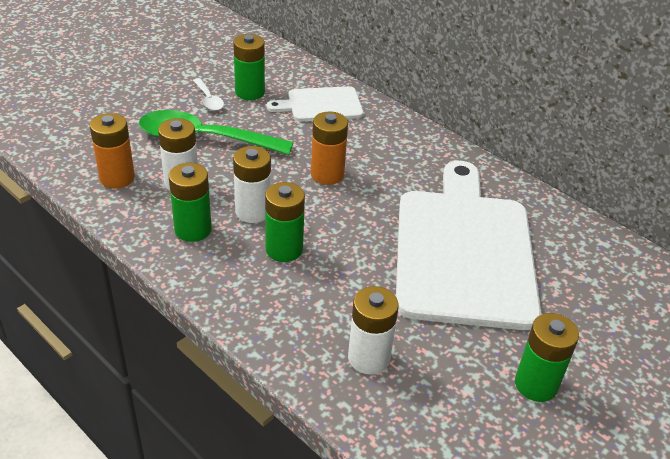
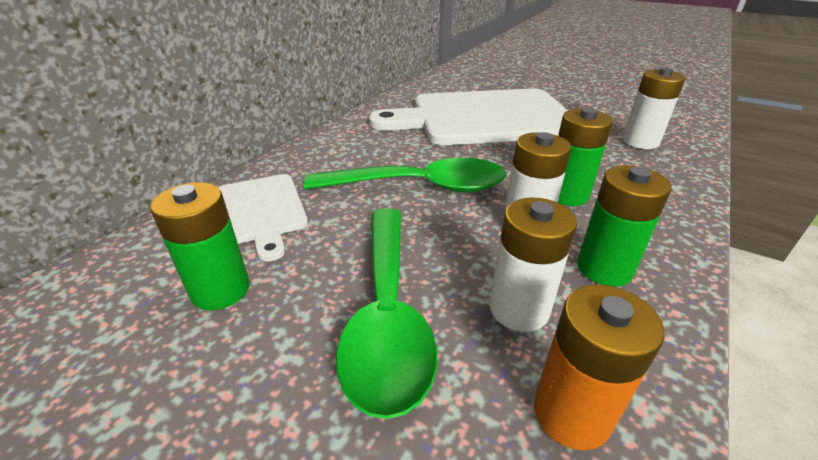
camera: 100 degrees left, 5 degrees down
white spoon [193,78,224,111] -> none
orange battery [311,112,348,185] -> green spoon [304,158,506,193]
green battery [515,313,579,402] -> none

